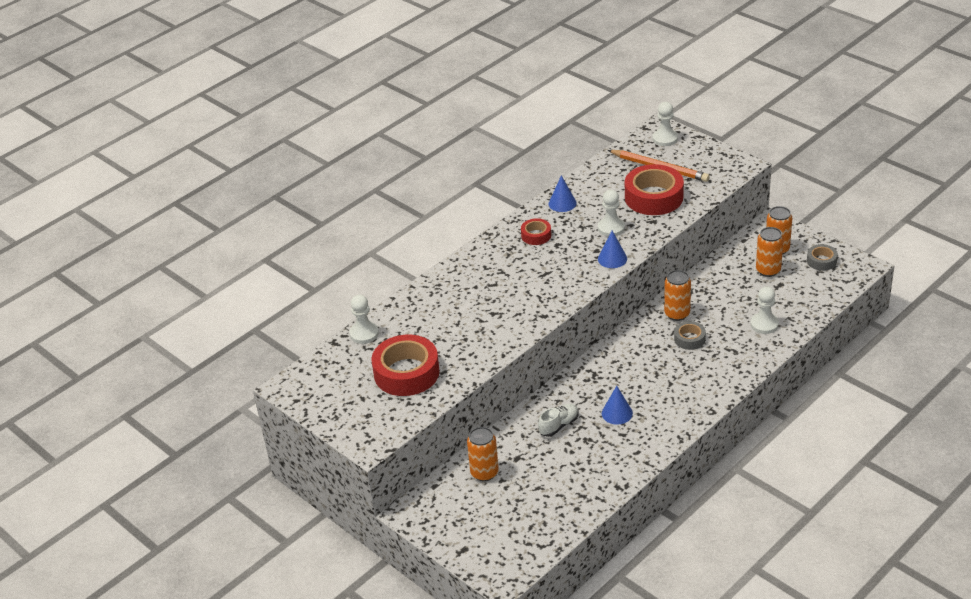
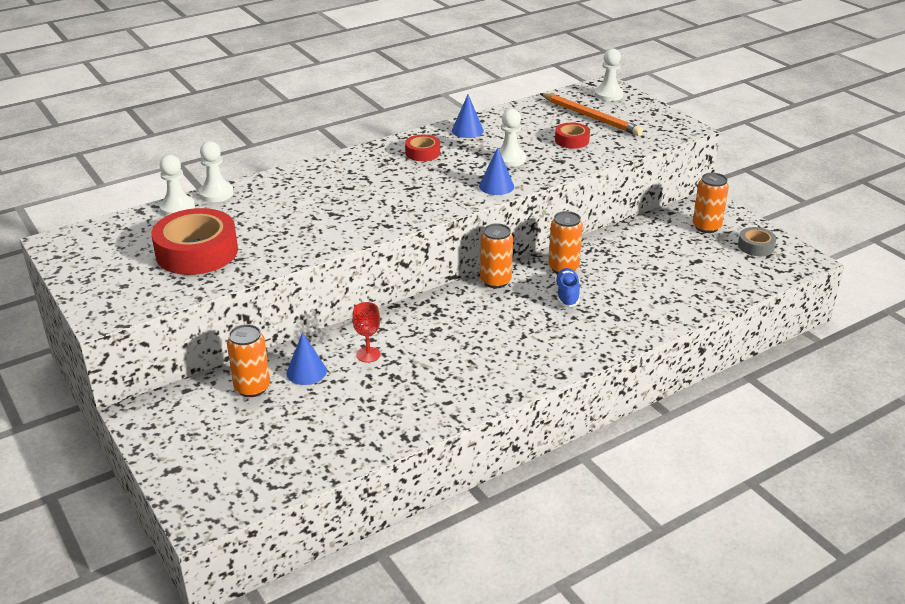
camera: 10 degrees right, 5 degrees down
white shoe [538,404,578,437] -> red goblet [352,302,381,363]
blue cone [602,386,633,425] -> blue cone moved to [286,332,327,385]
red tape [625,164,684,215] -> red tape [555,123,590,149], size x0.50
grey tape [674,321,706,350] -> blue shoe [555,268,580,307]
white pawn [750,287,779,334] -> white pawn moved to [199,141,234,202]
orange can [756,227,784,277] -> orange can moved to [480,223,513,288]

